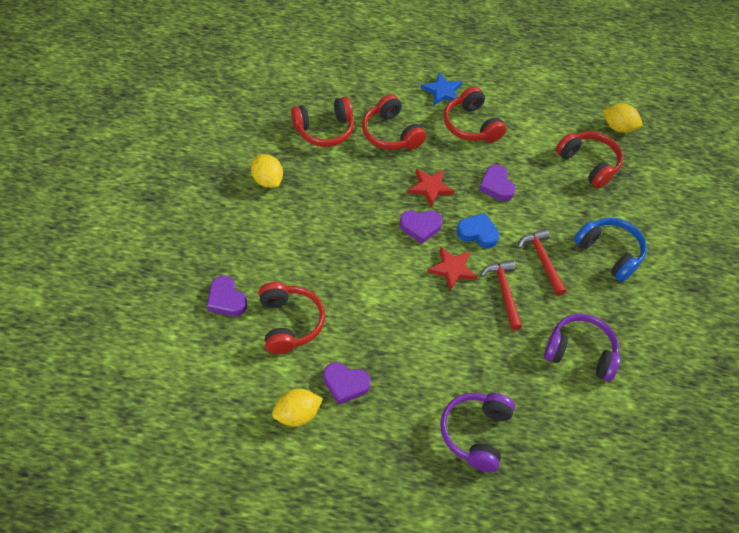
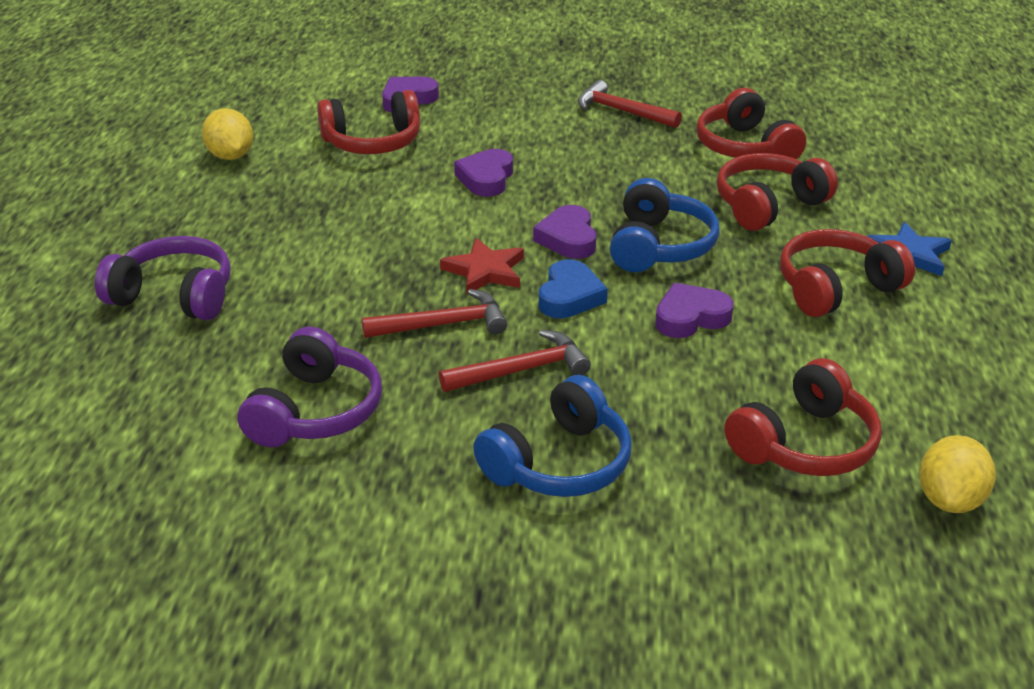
camera: 90 degrees right, 20 degrees down
yellow lemon [251,154,283,188] -> red hammer [578,80,682,128]
purple heart [323,362,371,405] -> purple heart moved to [454,149,513,197]
red star [408,169,454,207] -> blue headphones [610,178,720,272]

